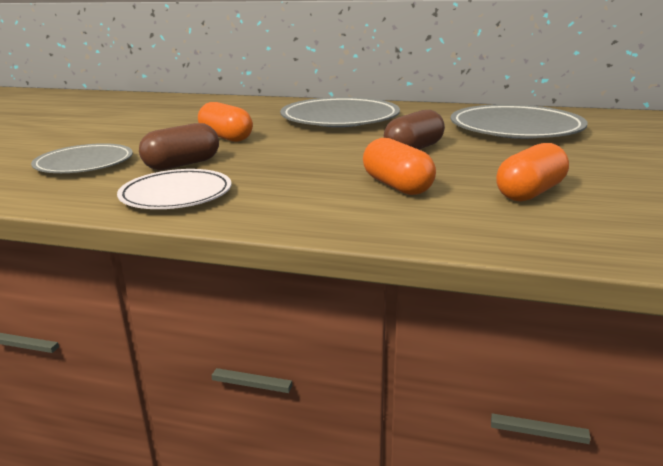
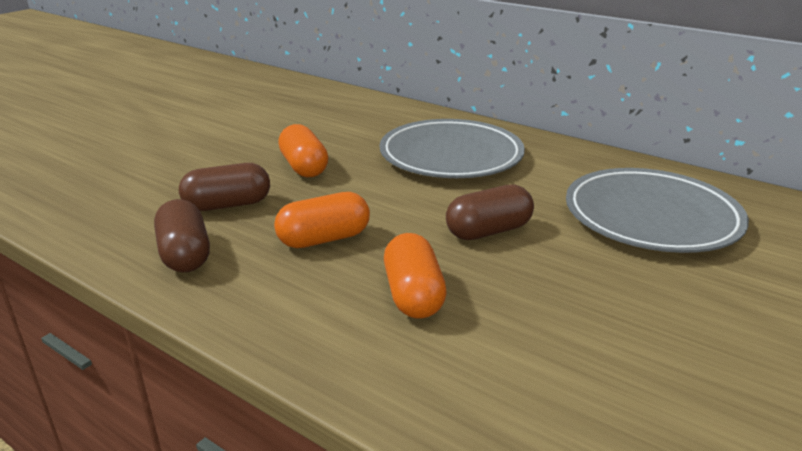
camera: 20 degrees right, 5 degrees up
grey plate [31,143,133,173] -> none
white plate [117,169,231,209] -> brown capsule [154,199,210,273]
orange capsule [496,143,569,201] -> orange capsule moved to [274,192,370,248]

